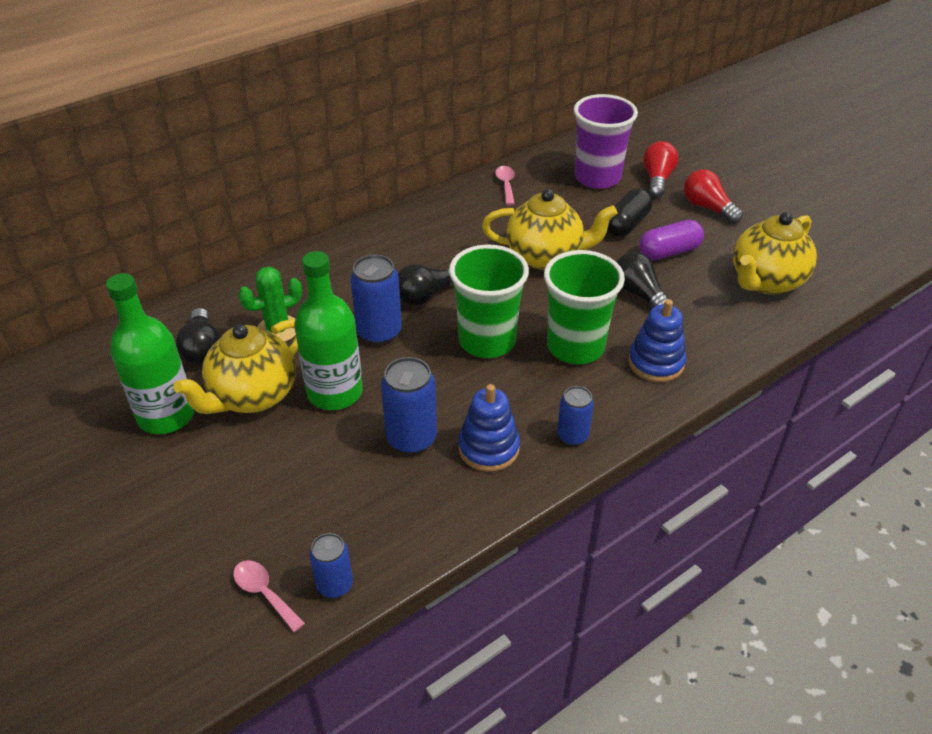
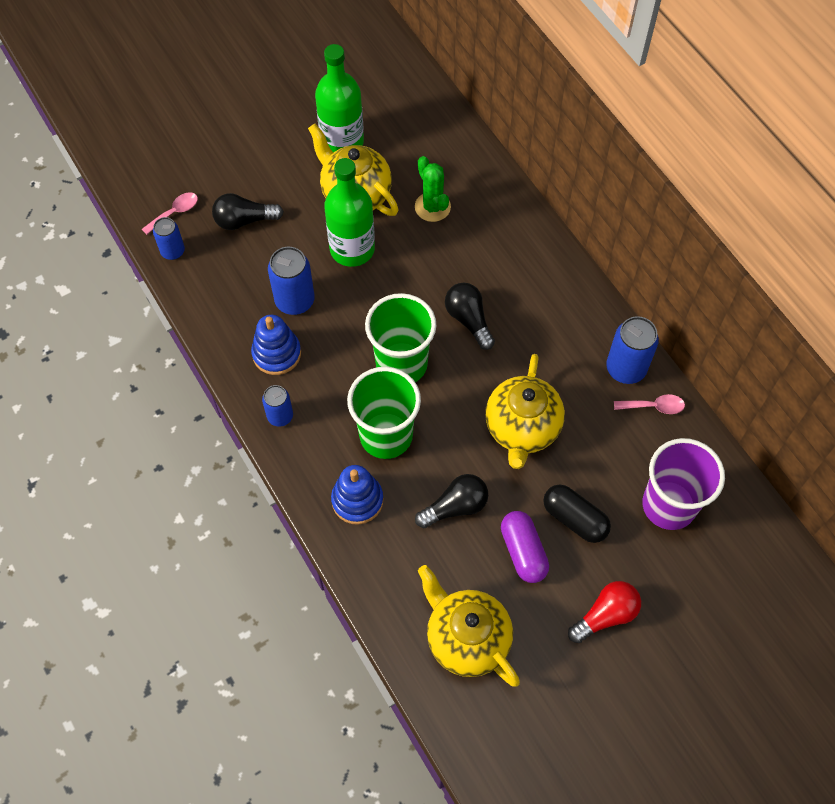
camera: 95 degrees right, 20 degrees up
black light bulb [176,308,221,365] -> black light bulb moved to [212,193,284,230]
blue can [350,255,402,345] -> blue can moved to [606,316,659,384]
red light bulb [643,141,678,198] -> none

